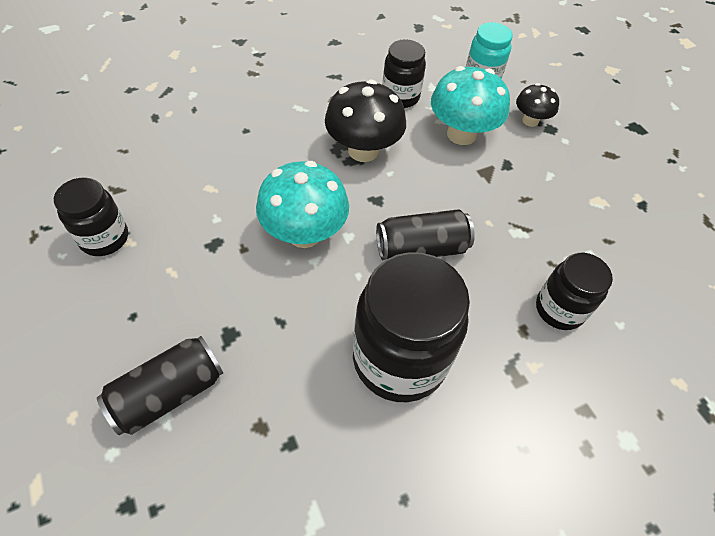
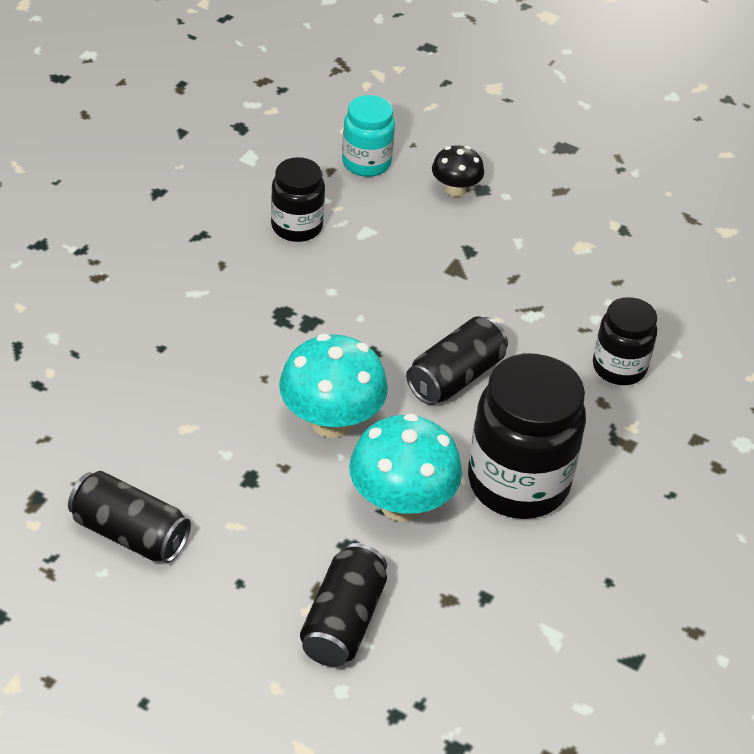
camera: 35 degrees left, 10 degrees down
black jar [54,177,128,256] -> black can [68,471,191,563]
black mushroom [325,80,406,162] -> none
turquoise mushroom [431,66,510,145] -> turquoise mushroom moved to [349,413,462,522]

